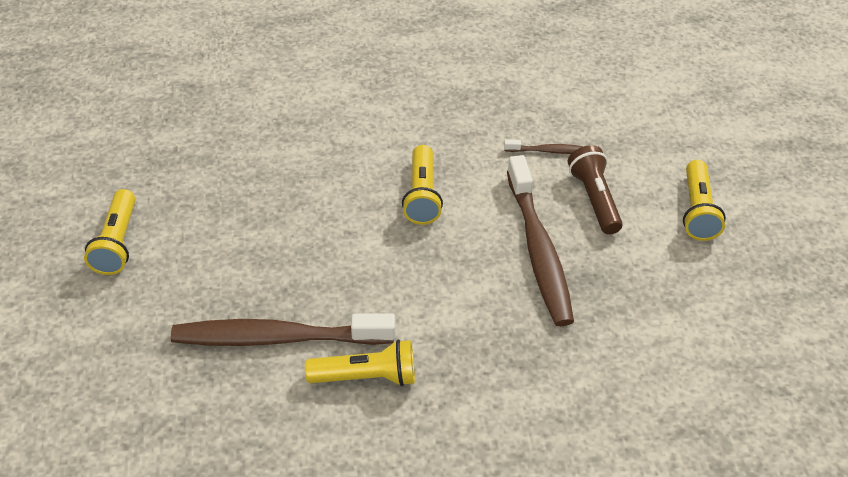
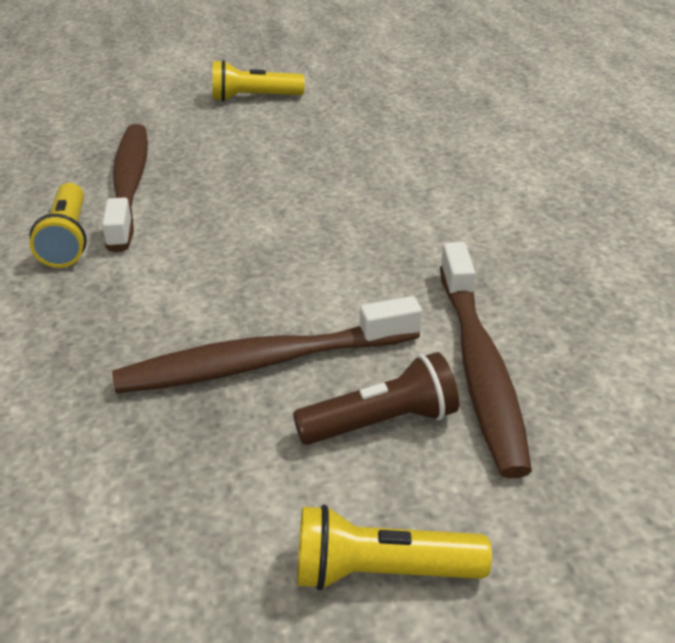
camera: 85 degrees right, 10 degrees down
yellow flashlight [402,145,443,225] -> none
brown toothbrush [504,139,584,154] -> brown toothbrush [440,242,532,478], size x2.22

